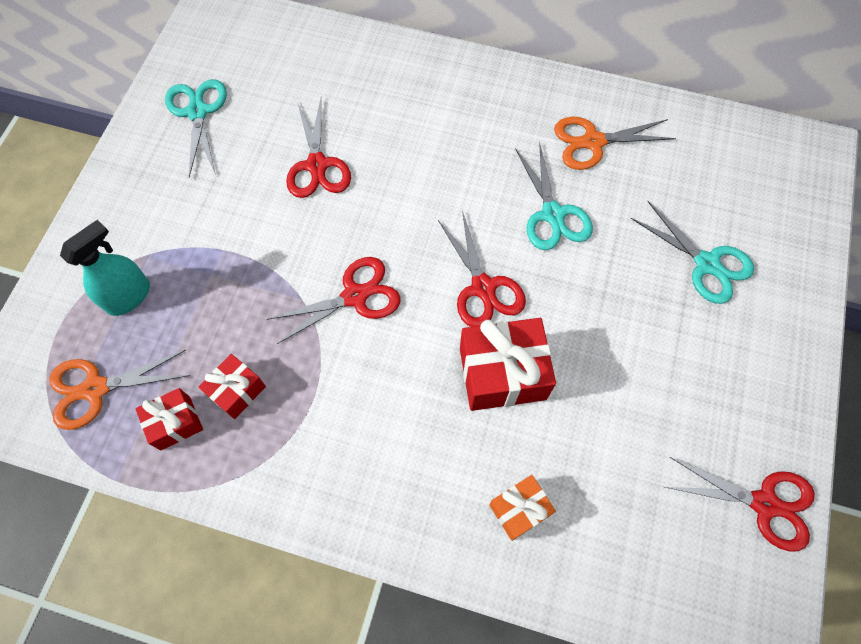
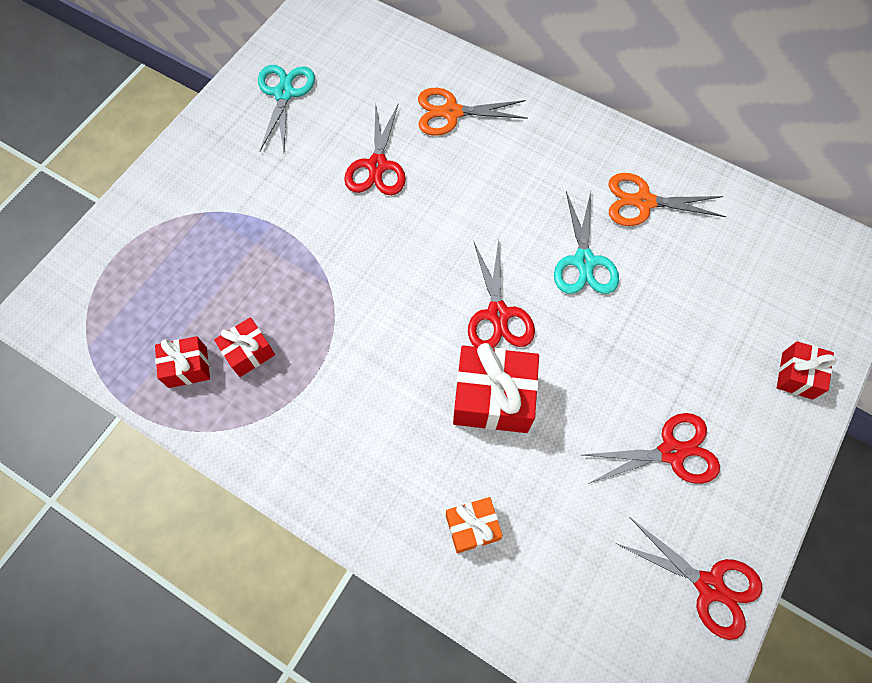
camera: 15 degrees right, 0 degrees up
orange scissors [49,350,190,430] -> orange scissors moved to [418,88,528,136]
turquoise spray bottle [60,220,150,316] -> none
red scissors [266,257,400,344] -> red scissors moved to [583,413,720,484]
turquoise scissors [631,201,754,304] -> none
none -> red gift [777,341,836,400]

